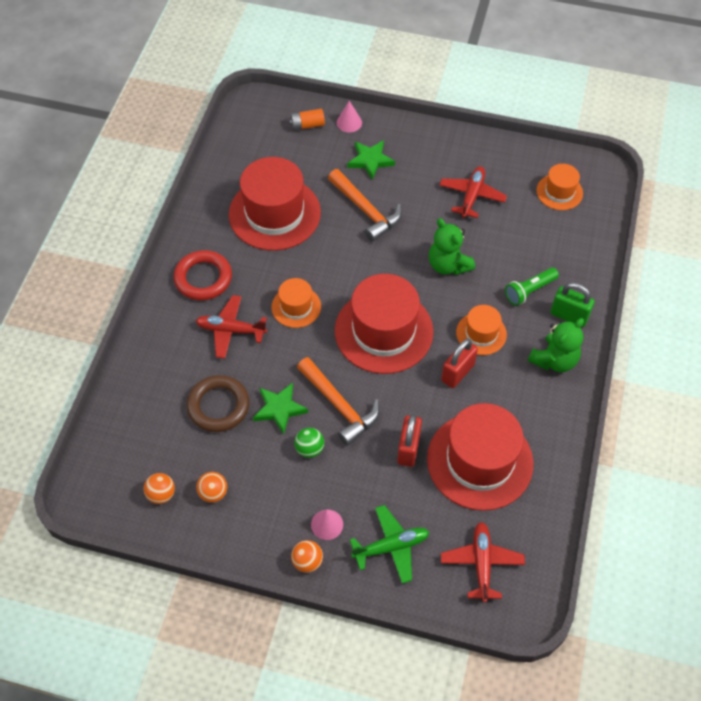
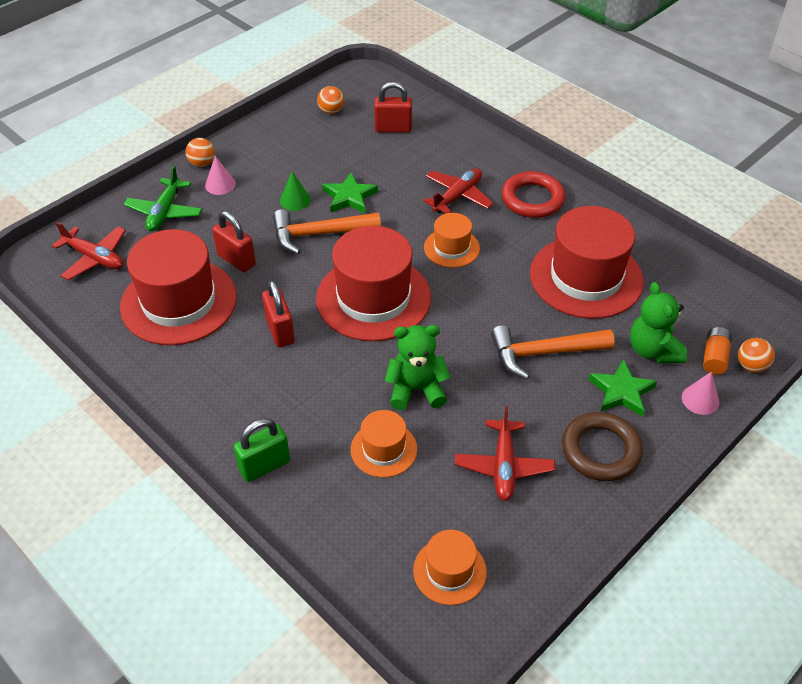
camera: 120 degrees right, 10 degrees down
brown ring [186,375,250,432] -> brown ring moved to [562,412,643,481]
orange ball [196,472,227,503] -> orange ball moved to [738,338,775,373]
green ball [294,428,324,458] -> green cone [280,172,311,211]
red plane [439,166,507,218] -> red plane turned 45 degrees clockwise [455,406,555,501]
orange hat [456,305,507,355] -> orange hat moved to [351,410,417,478]
green flashlight [505,267,559,306] -> none
green teddy bear [528,318,584,372] -> green teddy bear moved to [630,282,687,363]
none -> red padlock [374,82,412,133]

